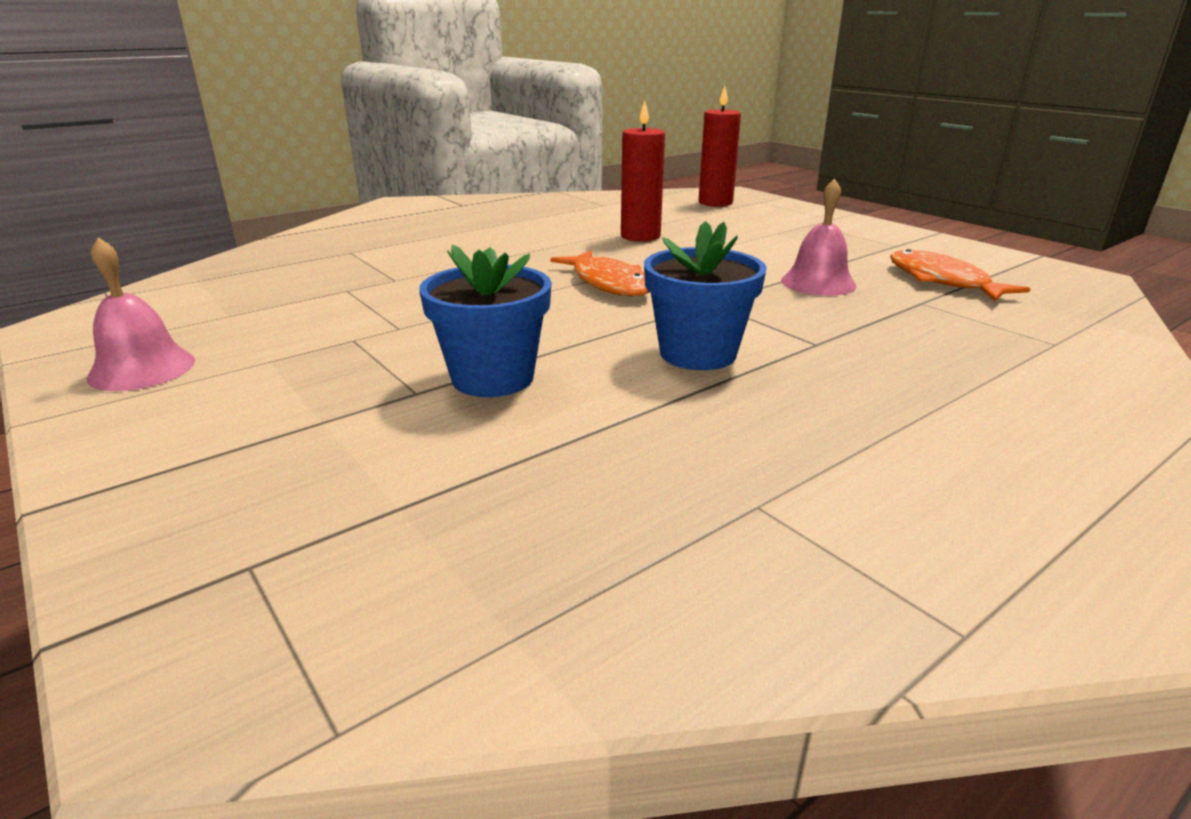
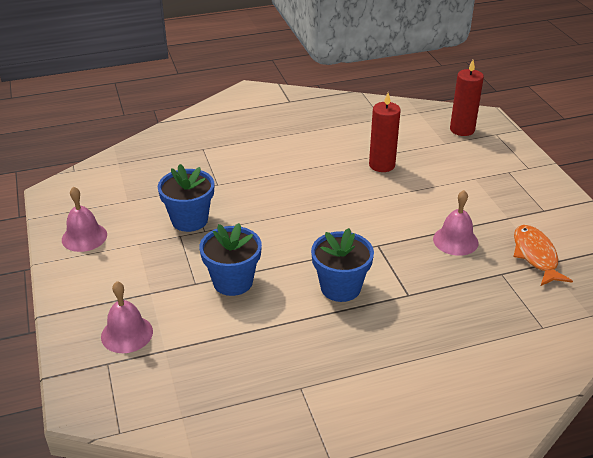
camera: 20 degrees right, 10 degrees up
orange fish [550,250,649,296] -> none
none -> pink bell [101,281,153,353]
none -> blue flower pot [158,164,214,232]

